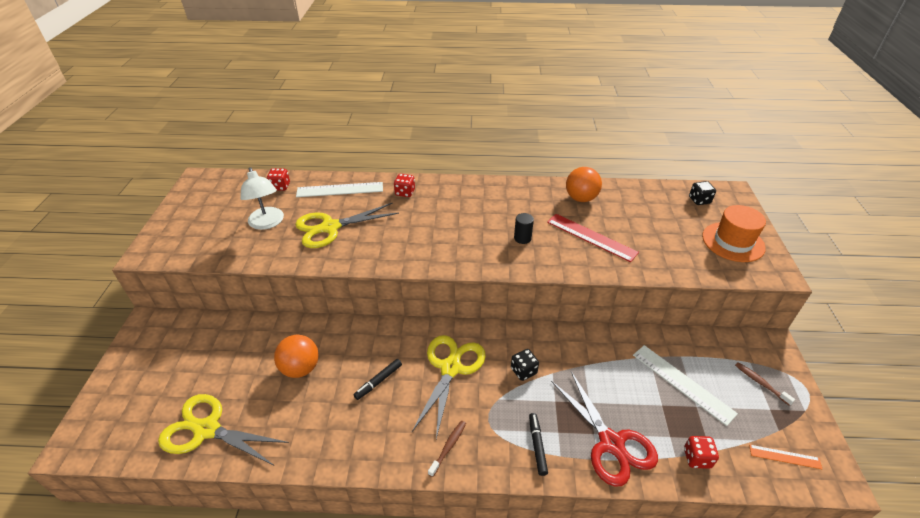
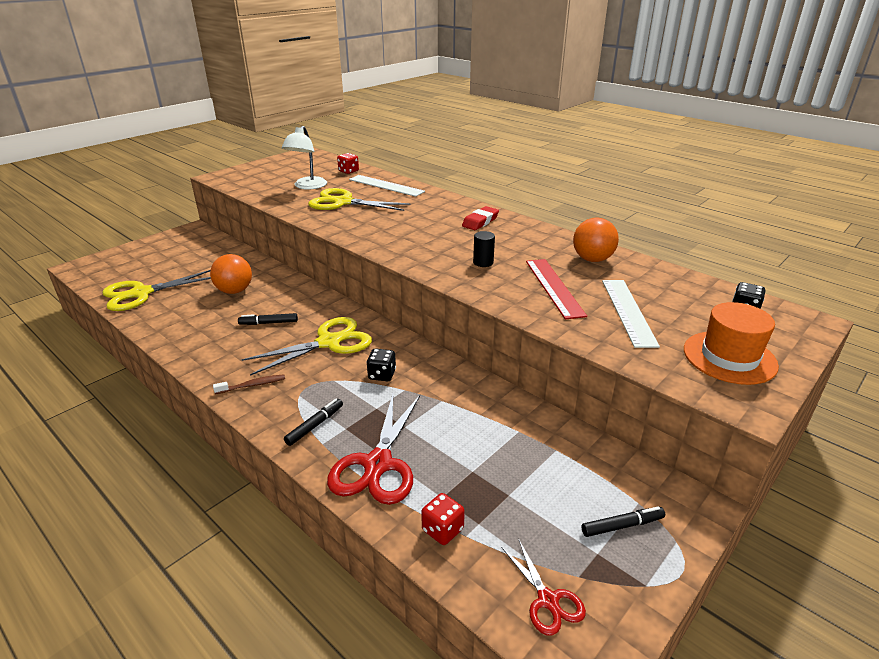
camera: 40 degrees right, 10 degrees down
yellow scissors [158,394,289,465] -> yellow scissors turned 90 degrees counterclockwise [102,270,211,311]
red dice [394,174,415,197] -> none
white ruler [633,345,738,426] -> white ruler moved to [602,280,660,348]
brown toothbrush [735,362,795,406] -> black marker [581,506,665,537]
orange ruler [749,445,822,469] -> red scissors [501,538,586,635]
none -> red eraser [462,206,499,230]

